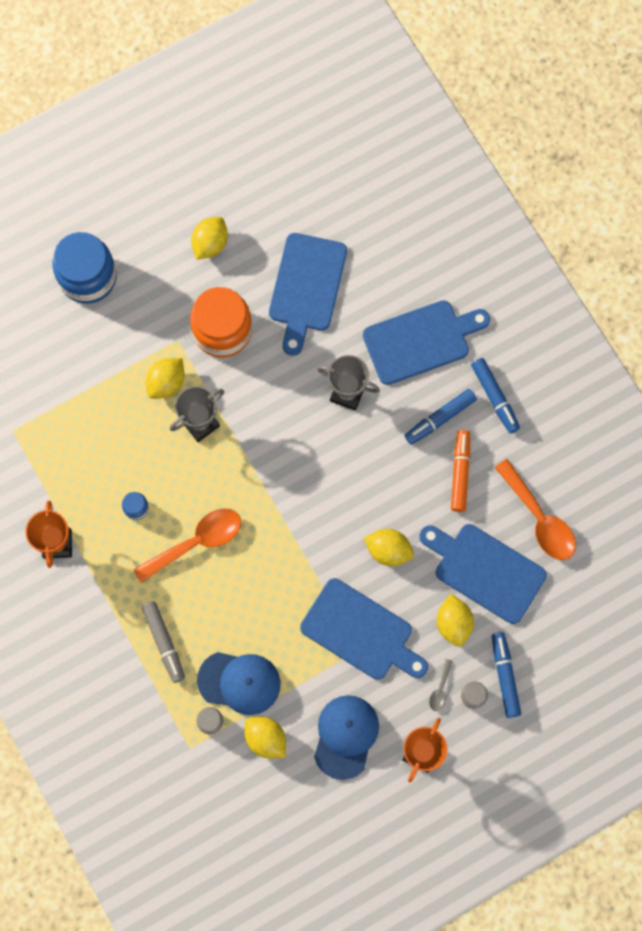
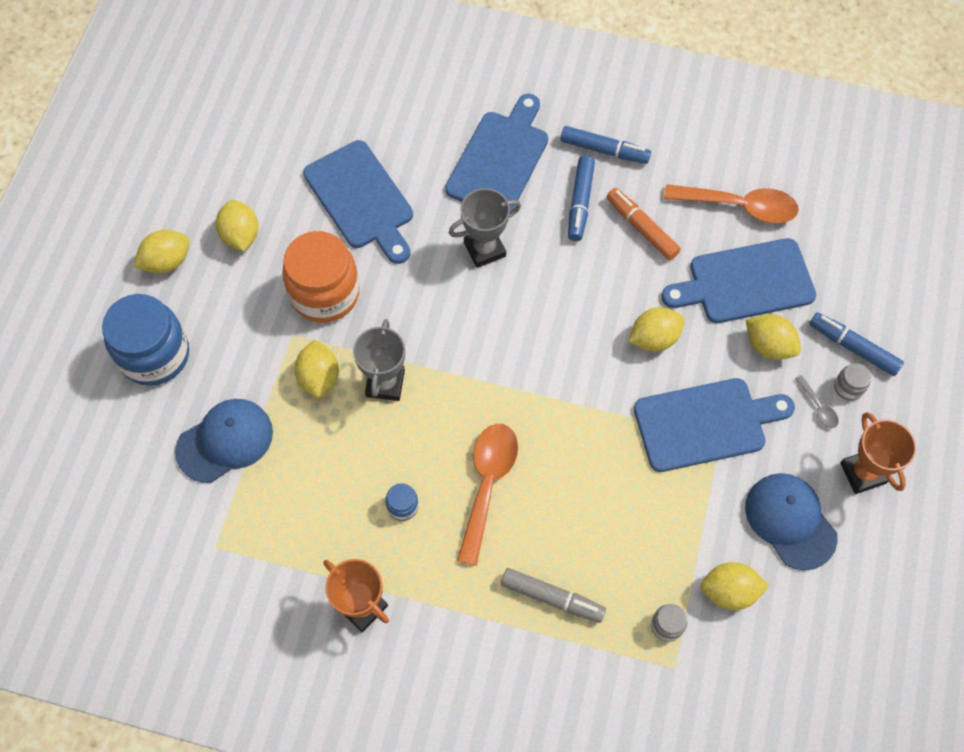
camera: 45 degrees left, 10 degrees down
blue cap [197,652,281,715] -> blue cap moved to [175,399,273,483]
none -> yellow lemon [134,230,190,274]

